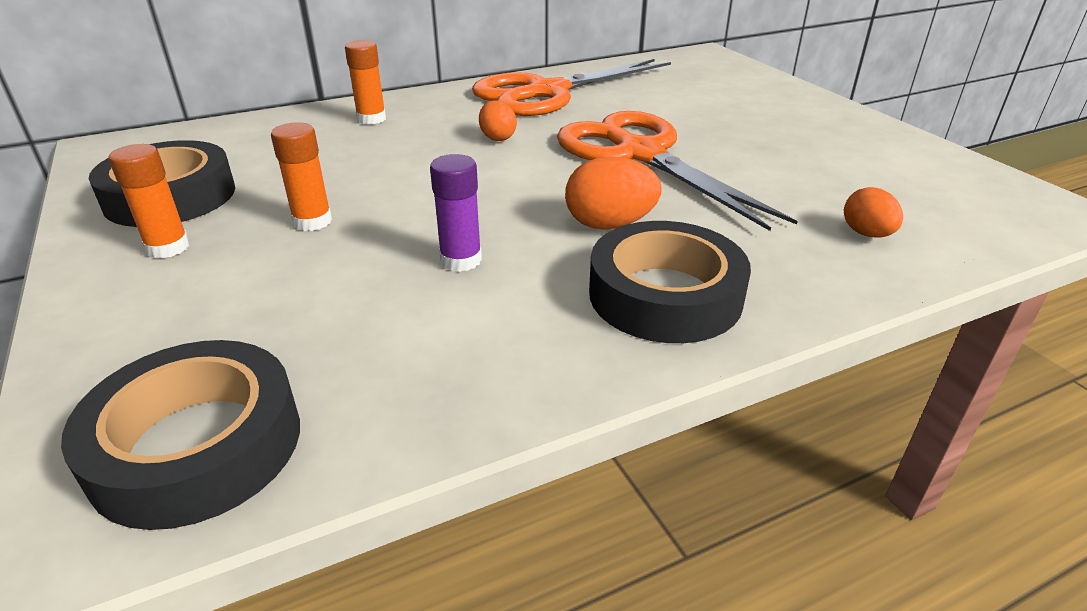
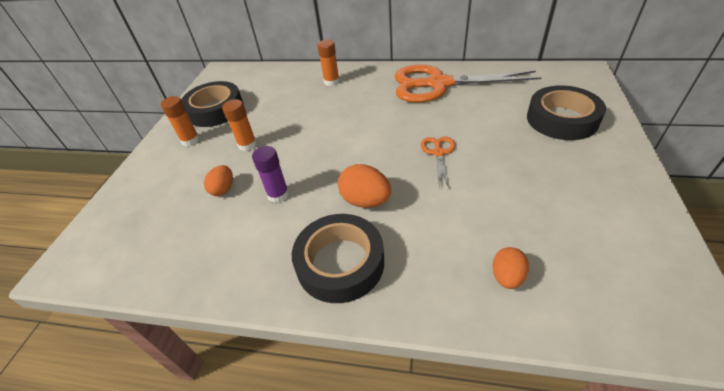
camera: 40 degrees right, 10 degrees up
black tape [61,340,300,530] -> black tape moved to [527,86,606,140]
orange egg [479,100,517,141] -> orange egg moved to [204,165,233,196]
orange scissors [557,111,798,231] -> orange scissors [421,136,455,188], size x0.43

